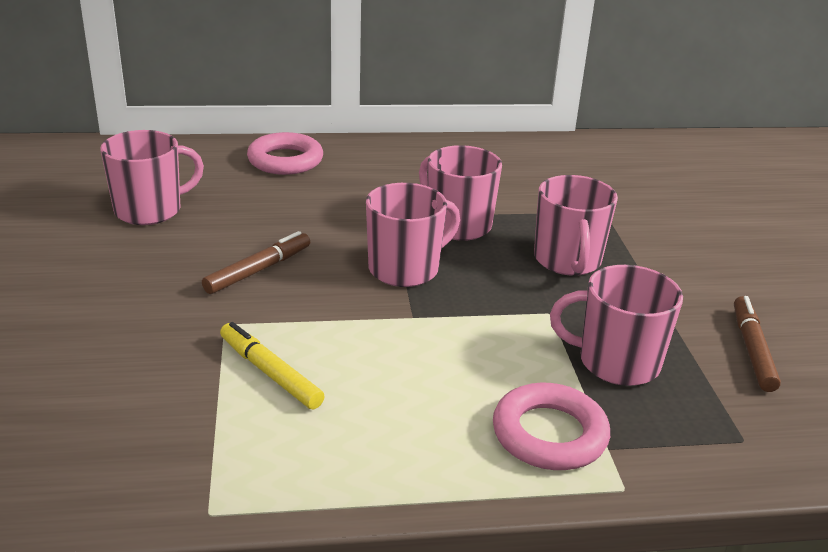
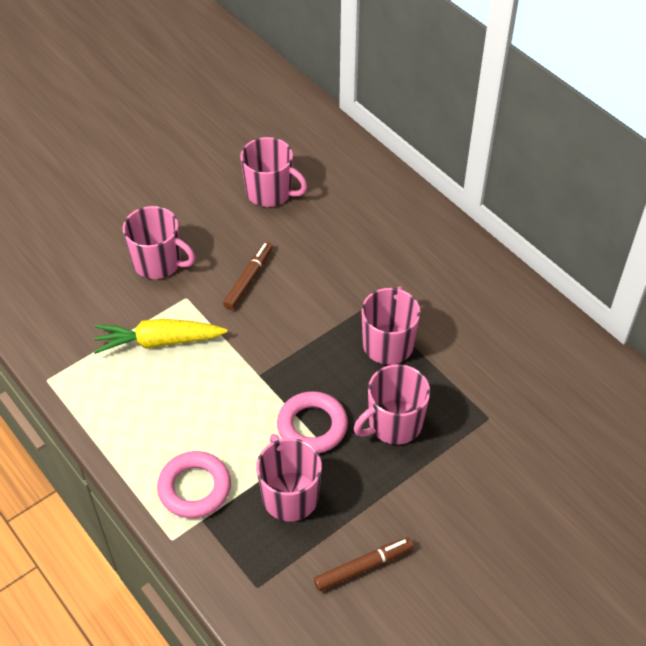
camera: 60 degrees right, 20 degrees up
brown marker [202,231,310,294] -> brown marker turned 75 degrees counterclockwise [223,242,273,310]
yellow marker [220,322,325,409] -> yellow carrot [94,319,227,354]
pink ring [247,132,323,175] -> pink ring moved to [277,391,348,454]
pink mug [366,183,460,287] -> pink mug moved to [123,206,195,279]

